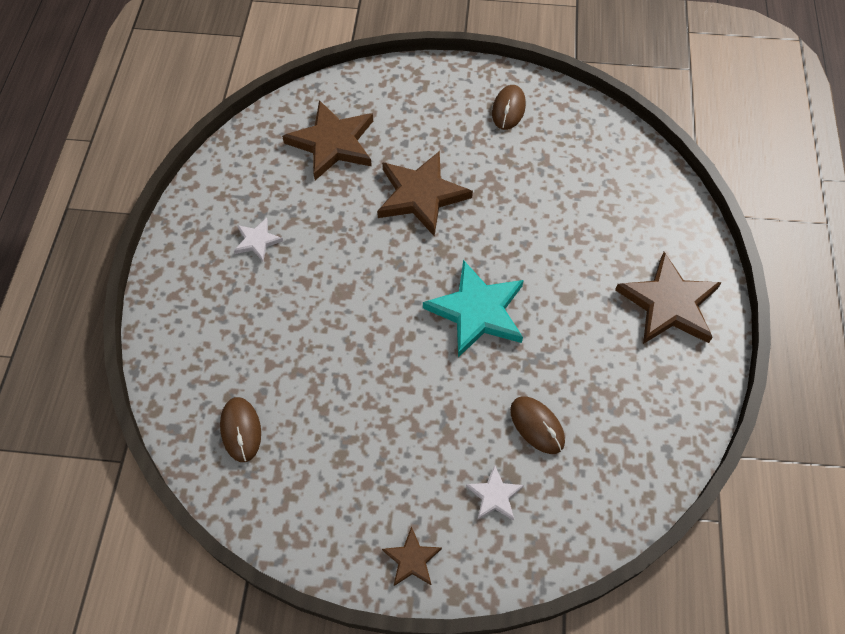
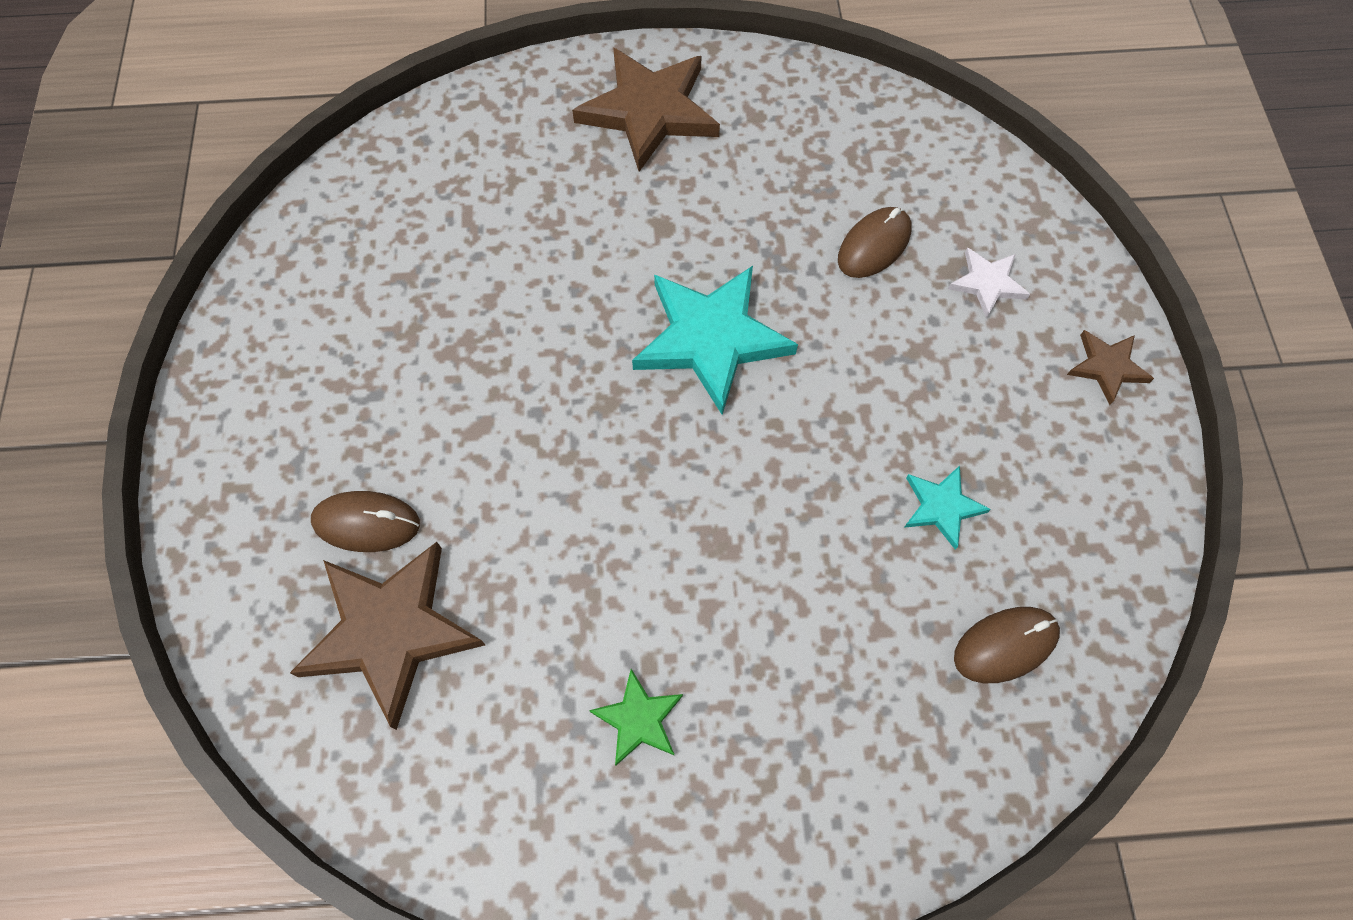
camera: 100 degrees left, 5 degrees up
white star [234,218,283,261] -> green star [589,669,683,766]
brown star [377,151,473,237] -> none
brown mouse [492,85,526,130] -> brown mouse moved to [311,491,420,552]
none -> turquoise star [904,465,991,550]

